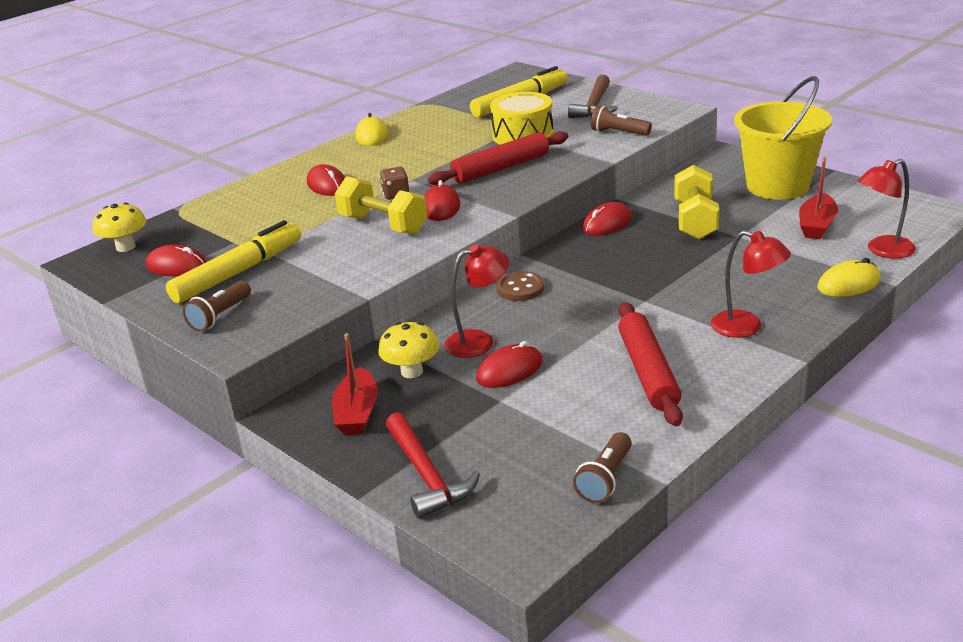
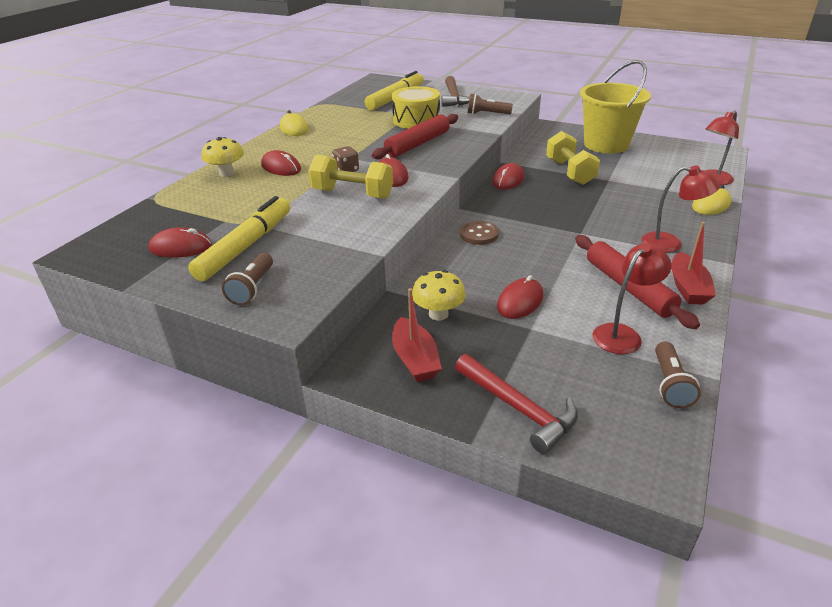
camera: 20 degrees left, 5 degrees up
yellow mushroom [93,203,146,252] -> yellow mushroom moved to [201,137,244,177]
red lamp [444,244,509,358] -> red lamp moved to [593,243,671,354]
red boat [799,157,838,239] -> red boat moved to [671,222,716,304]

